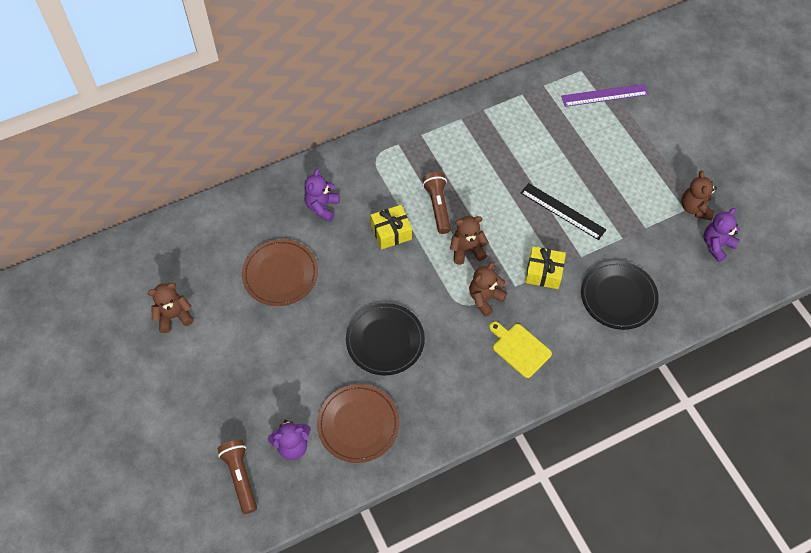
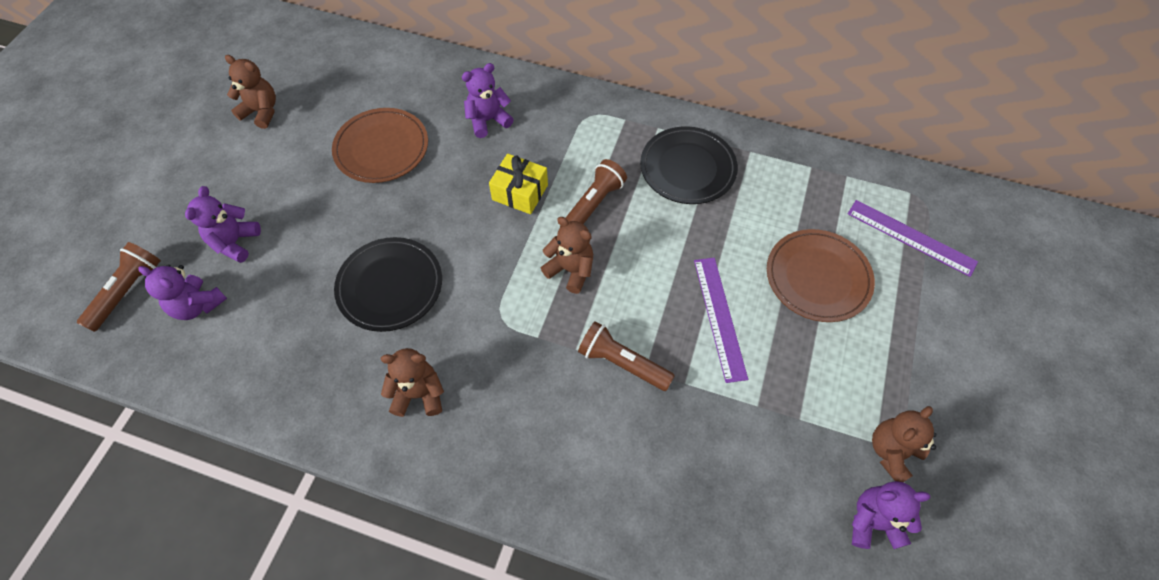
camera: 45 degrees right, 0 degrees up
brown plate [317,384,400,463] -> brown plate moved to [767,229,875,322]
brown teddy bear [469,262,507,317] -> brown teddy bear moved to [381,348,444,417]
yellow cutting board [489,321,552,378] -> none
black ruler [521,183,606,240] -> purple ruler [694,258,748,383]
yellow gift [525,246,566,289] -> brown flashlight [578,321,675,391]
black plate [581,261,659,330] -> black plate moved to [640,126,738,204]
none -> purple teddy bear [185,186,261,263]

